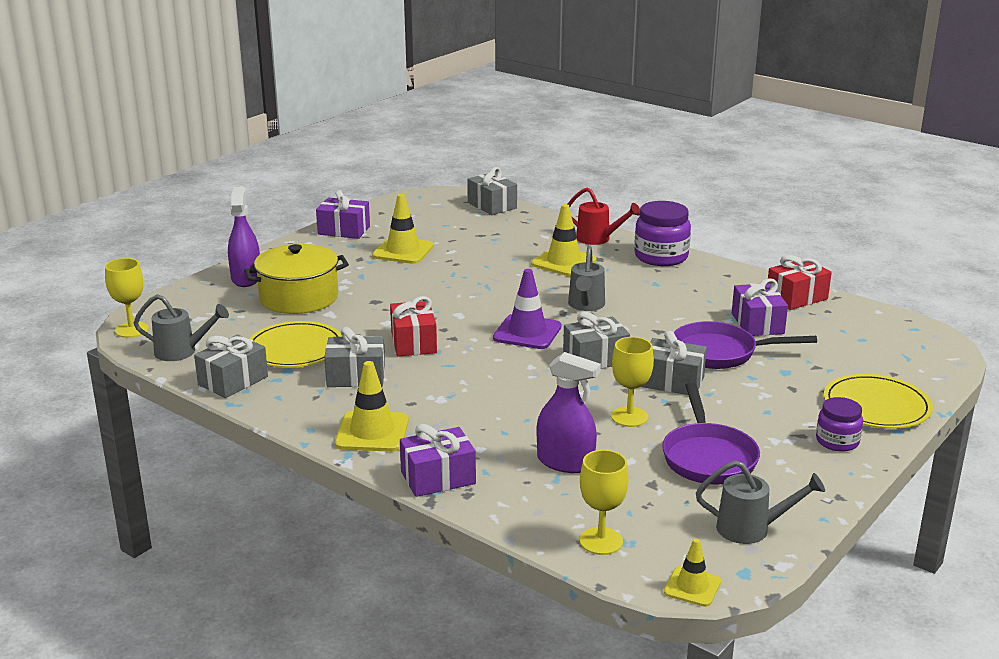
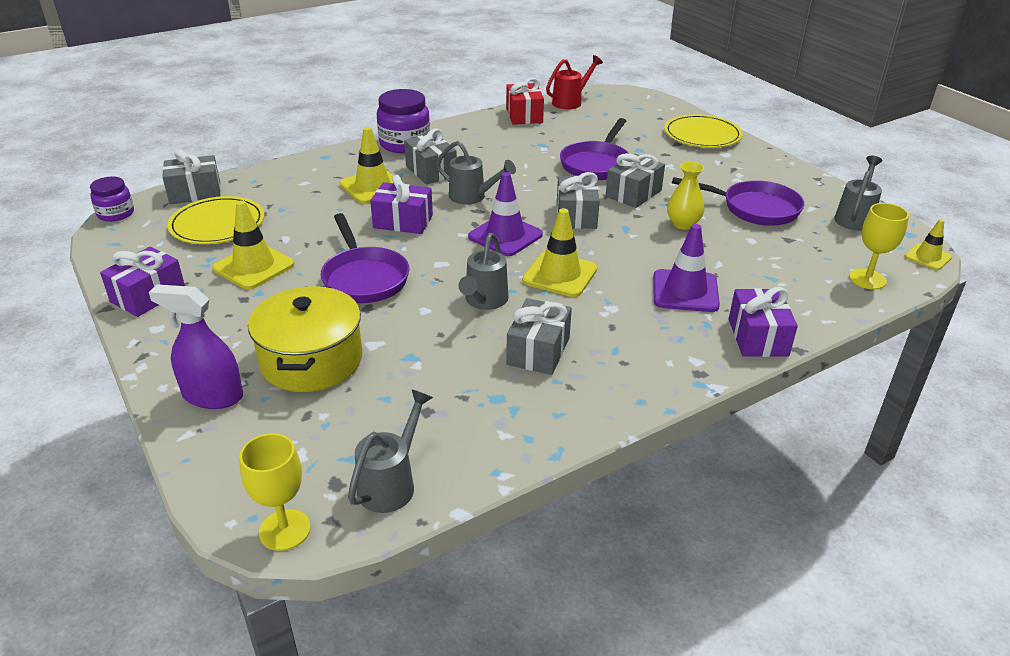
camera: 70 degrees left, 10 degrees up
grey gift [194,334,268,398] -> grey gift moved to [404,128,457,184]
yellow plate [249,321,343,368] -> yellow plate moved to [167,196,264,244]
yellow traffic cone [335,361,409,452] -> yellow traffic cone moved to [522,208,597,297]
red gift [390,296,437,357] -> grey watering can [458,233,509,310]
purple spray bottle [537,352,601,473] -> none
red watering can [568,188,640,245] -> red watering can moved to [546,55,603,109]
yellow goblet [611,337,654,427] -> yellow vase [667,162,705,230]
purple gift [732,278,788,336] -> purple gift moved to [370,175,433,234]
purple jar [816,397,863,452] -> purple jar moved to [90,177,134,222]
none -> purple pan [321,213,409,303]
none -> purple traffic cone [653,224,720,312]

